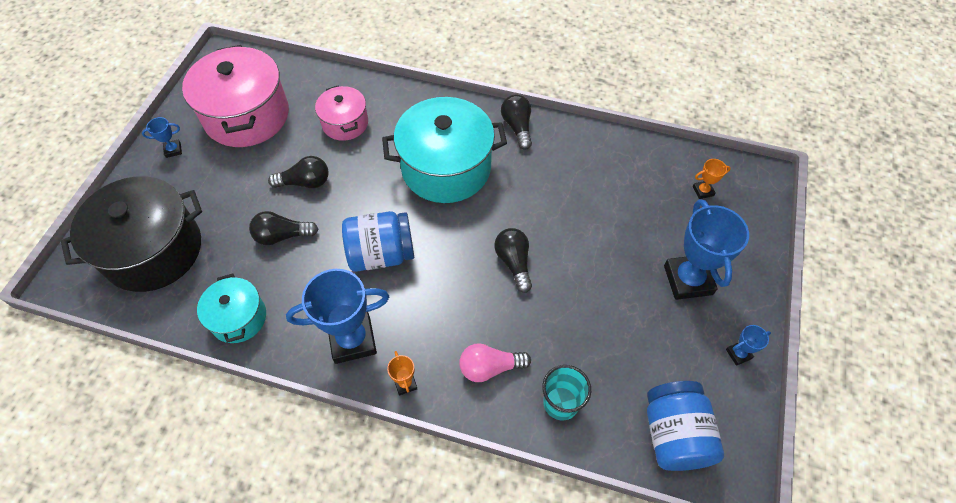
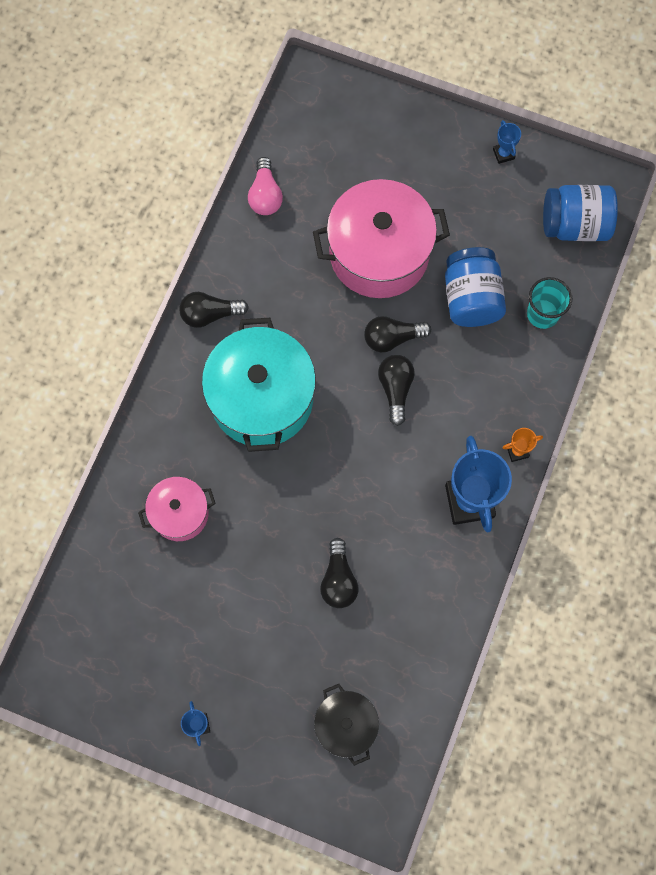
camera: 85 degrees left, 15 degrees up
black pot [61,176,202,292] -> black pot [314,684,379,766], size x0.54
pink pot [182,45,289,147] -> pink pot moved to [313,179,450,298]
turquoise pot [197,273,266,343] -> none
black light bulb [268,156,328,188] -> black light bulb moved to [378,355,415,426]
blue jar [342,211,414,272] -> blue jar moved to [445,247,506,327]
pink light bulb [459,343,531,382] -> pink light bulb moved to [248,157,283,215]
blue trophy [664,199,749,300] -> none
orange trophy [693,159,731,199] -> none

